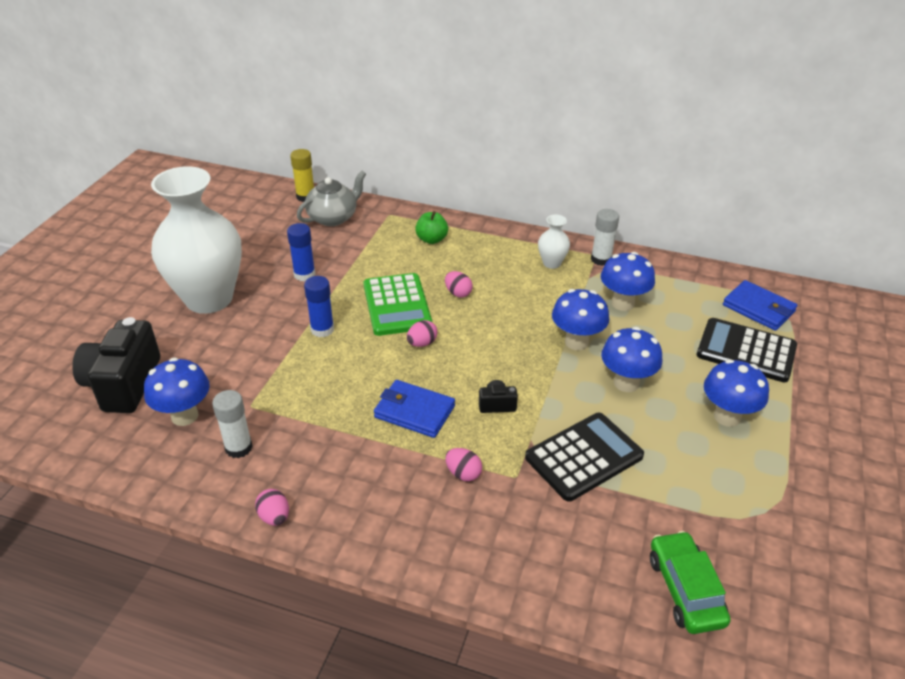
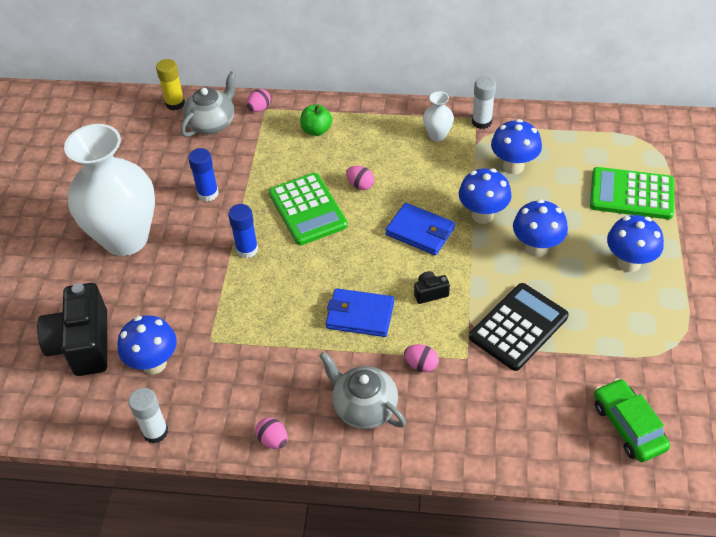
camera: 10 degrees left, 10 degrees up
white glue stick [212,390,253,458] -> white glue stick moved to [128,388,168,443]
pink egg [407,320,438,347] -> pink egg moved to [247,89,271,112]
black calculator [697,318,797,382] -> green calculator [590,167,674,219]
blue wallet [723,280,797,331] -> blue wallet moved to [386,203,455,255]
none -> grey teapot [319,351,406,429]

